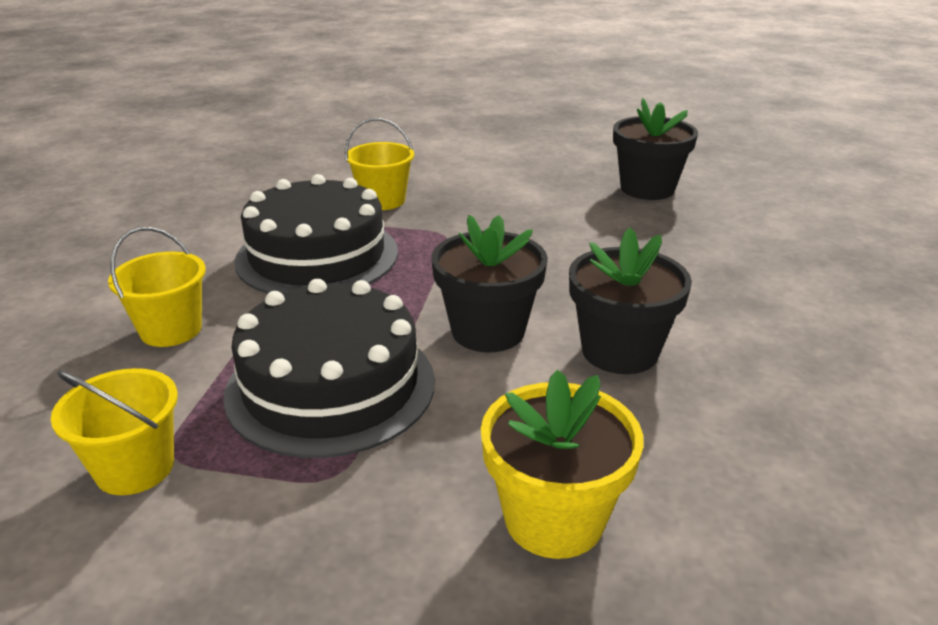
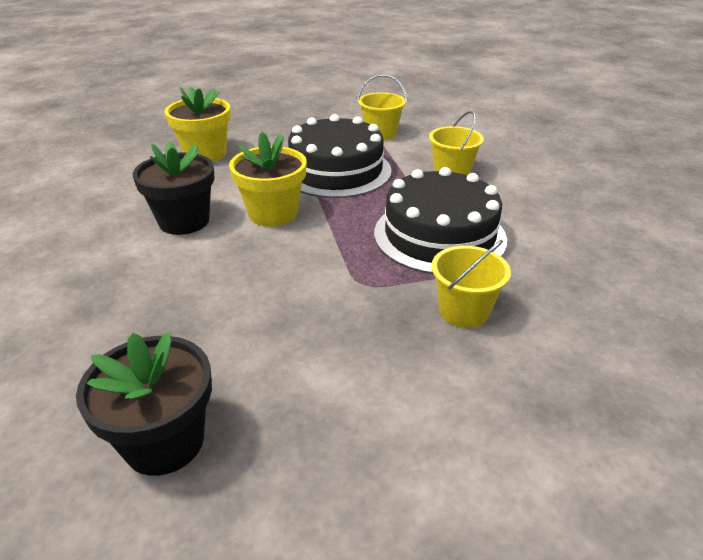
camera: 155 degrees right, 5 degrees up
black flower pot [431,215,548,352] -> yellow flower pot [229,132,307,227]

